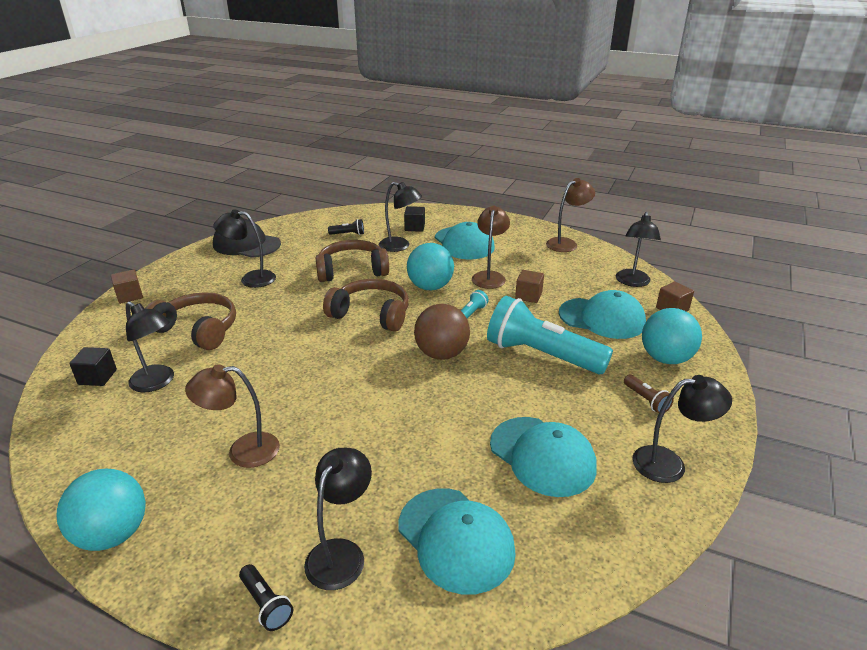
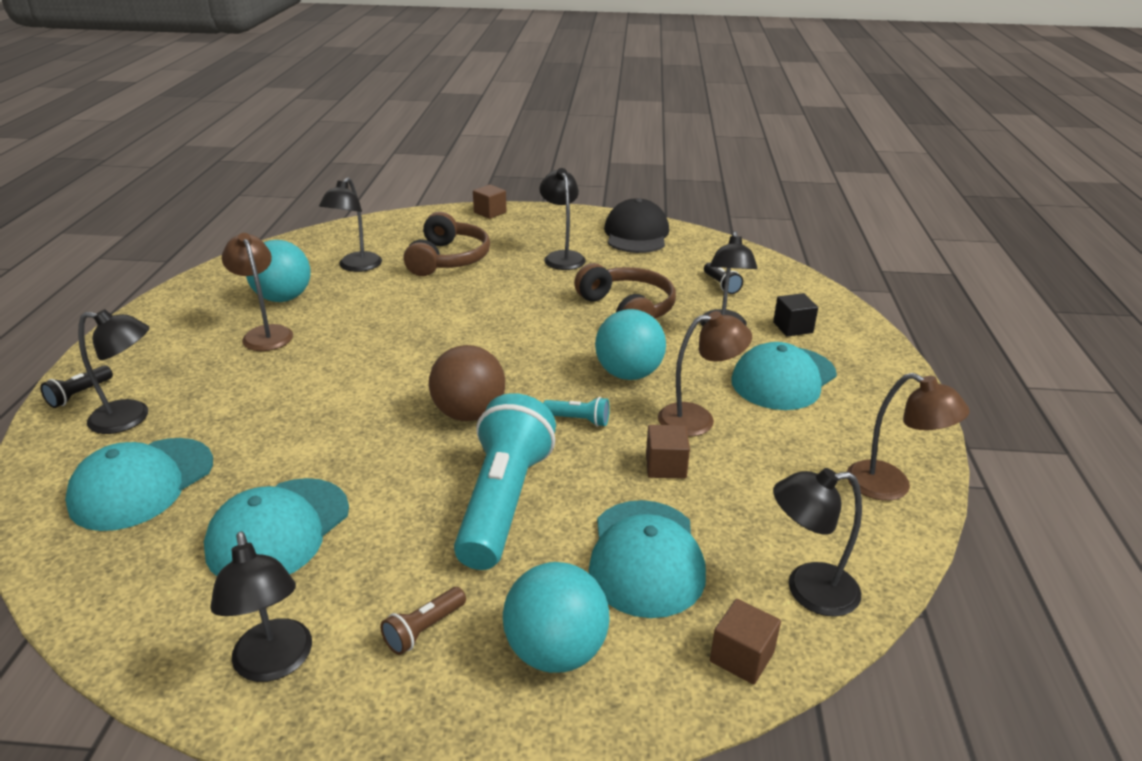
camera: 70 degrees right, 0 degrees up
turquoise ball [56,469,146,551] -> turquoise ball moved to [246,240,311,302]
black cube [69,347,117,386] -> none
brown headphones [323,279,409,332] -> none

